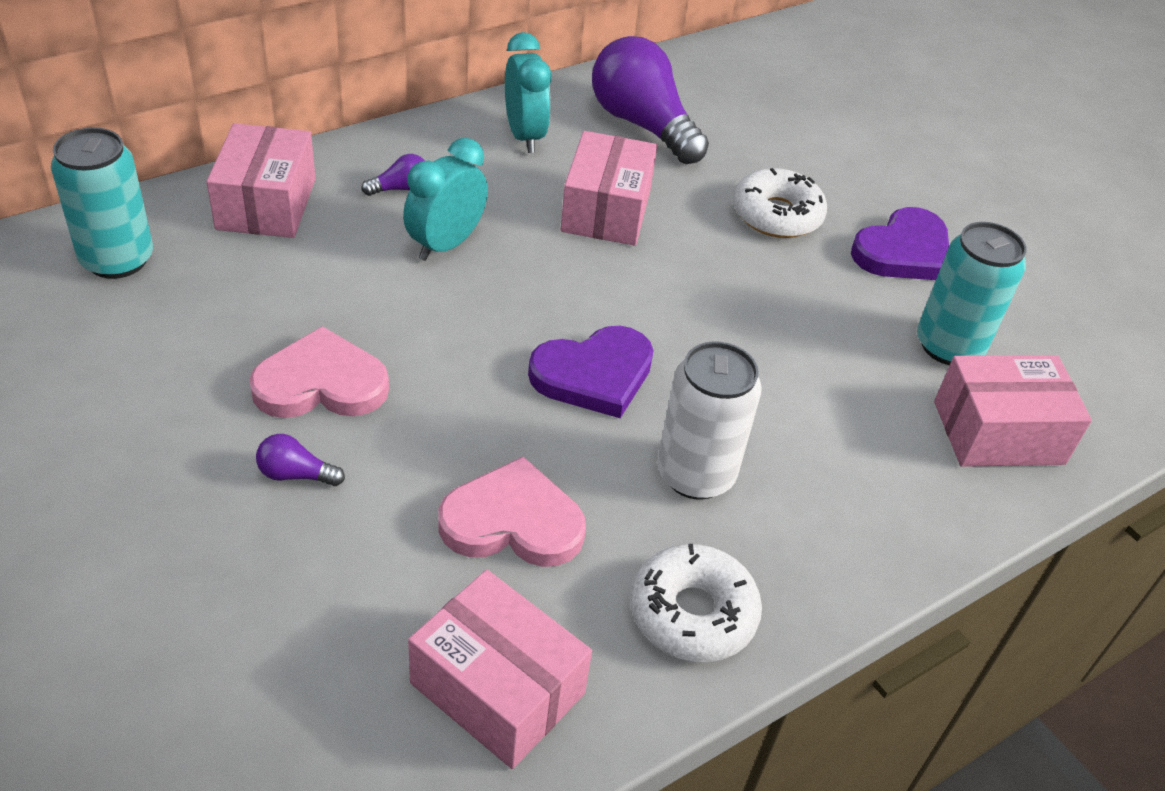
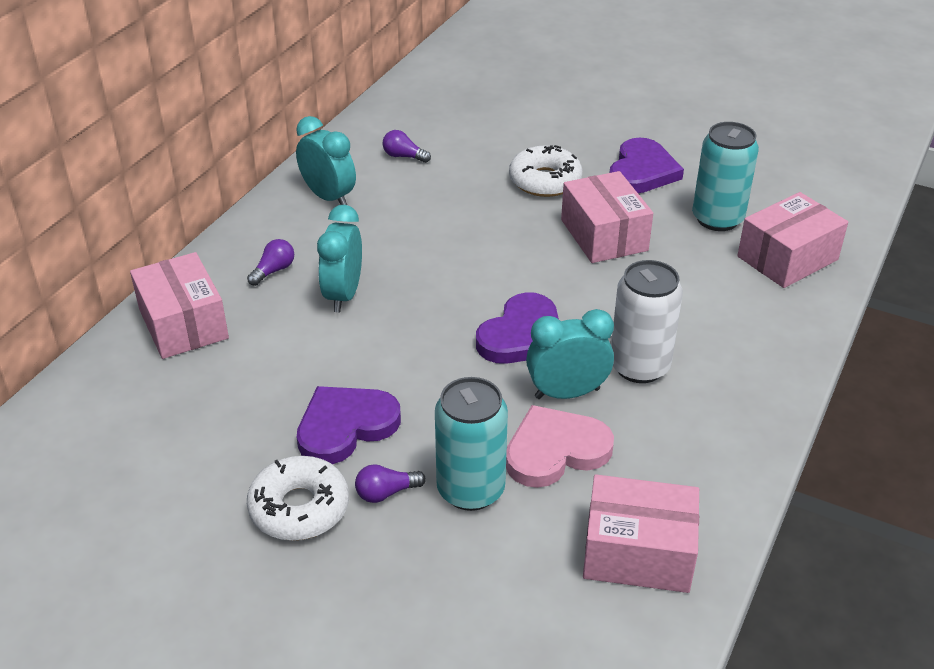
camera: 25 degrees left, 5 degrees down
turquoise can [51,127,153,279] -> turquoise can moved to [435,377,508,511]
pink heart [249,326,389,418] -> purple heart [297,386,401,464]
pink box [561,131,657,246] -> pink box moved to [561,171,653,263]
purple light bulb [592,36,709,164] -> purple light bulb [382,130,431,163], size x0.41
white donut [630,544,762,662] -> white donut moved to [247,456,349,541]
none -> turquoise clock [526,309,614,399]

